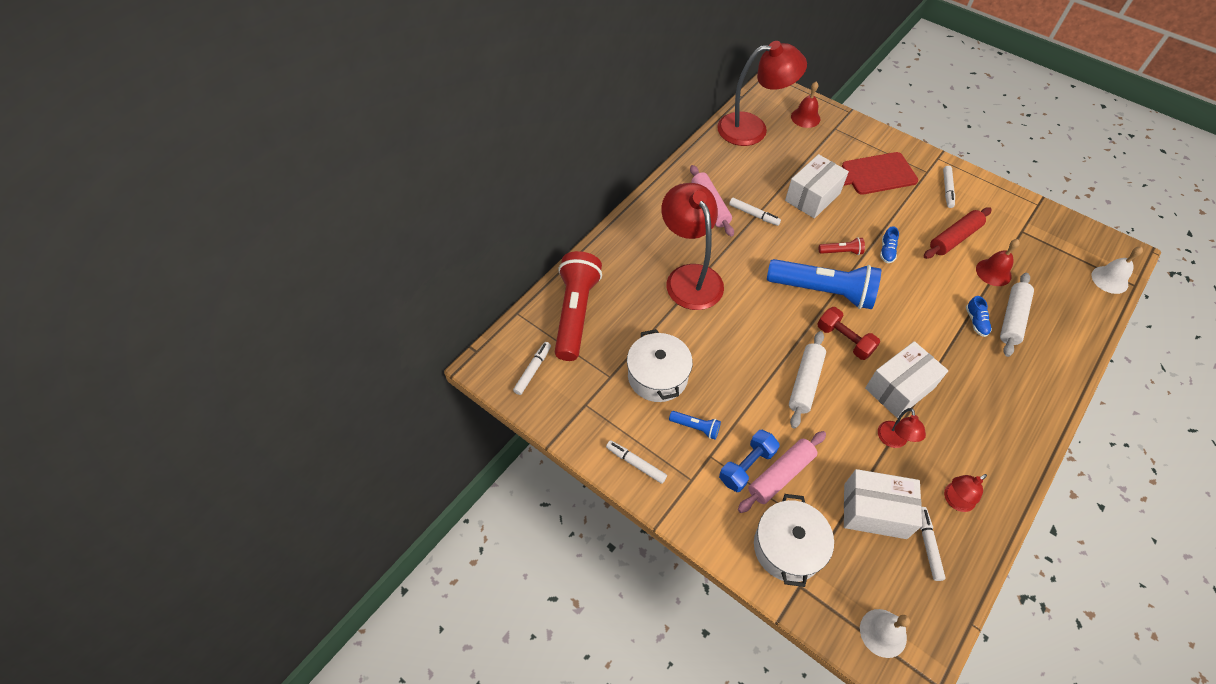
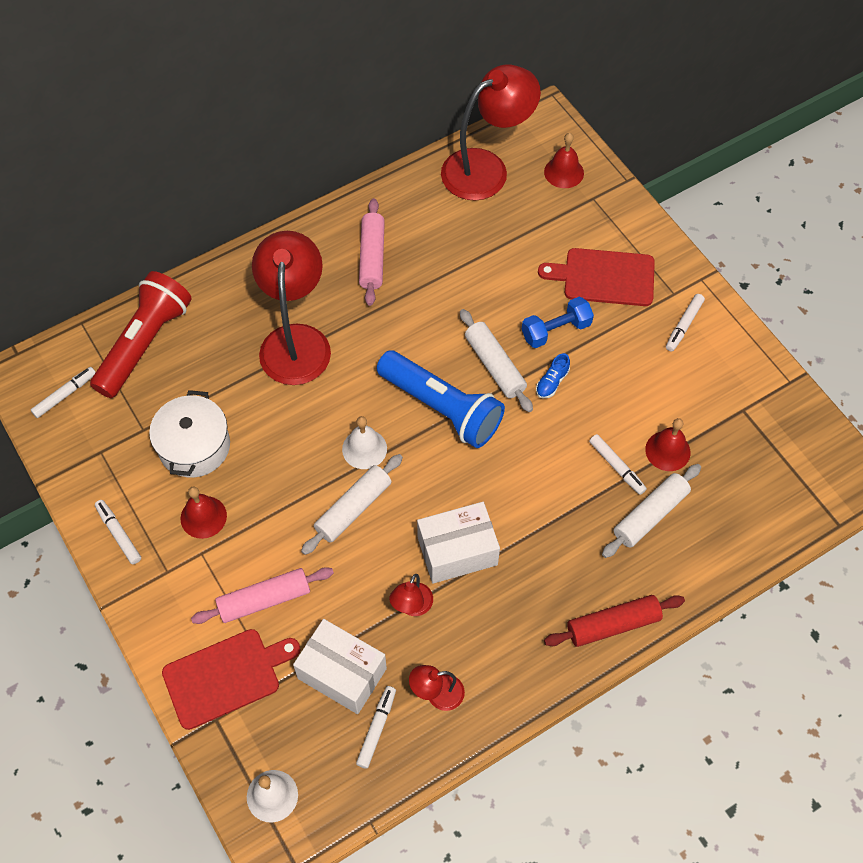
camera: 20 degrees right, 5 degrees up
blue flashlight [669,411,721,439] -> red bell [181,486,227,539]
red lamp [717,41,807,146] -> red lamp turned 45 degrees counterclockwise [441,64,541,201]
blue dumbbell [719,430,780,492] -> blue dumbbell moved to [522,297,594,348]
white marker [729,198,781,226] -> white marker moved to [589,434,647,495]
white pot [754,494,834,587] -> red cutting board [162,629,301,730]
white box [785,154,849,219] -> none
red dumbbell [817,307,880,360] -> none
red flashlight [819,237,865,255] -> white rolling pin [460,309,533,412]
red rolling pin [924,207,992,259] -> red rolling pin moved to [544,595,685,647]
blue shoe [966,296,992,337] -> none
white bell [1092,247,1143,294] -> white bell moved to [342,416,387,469]

